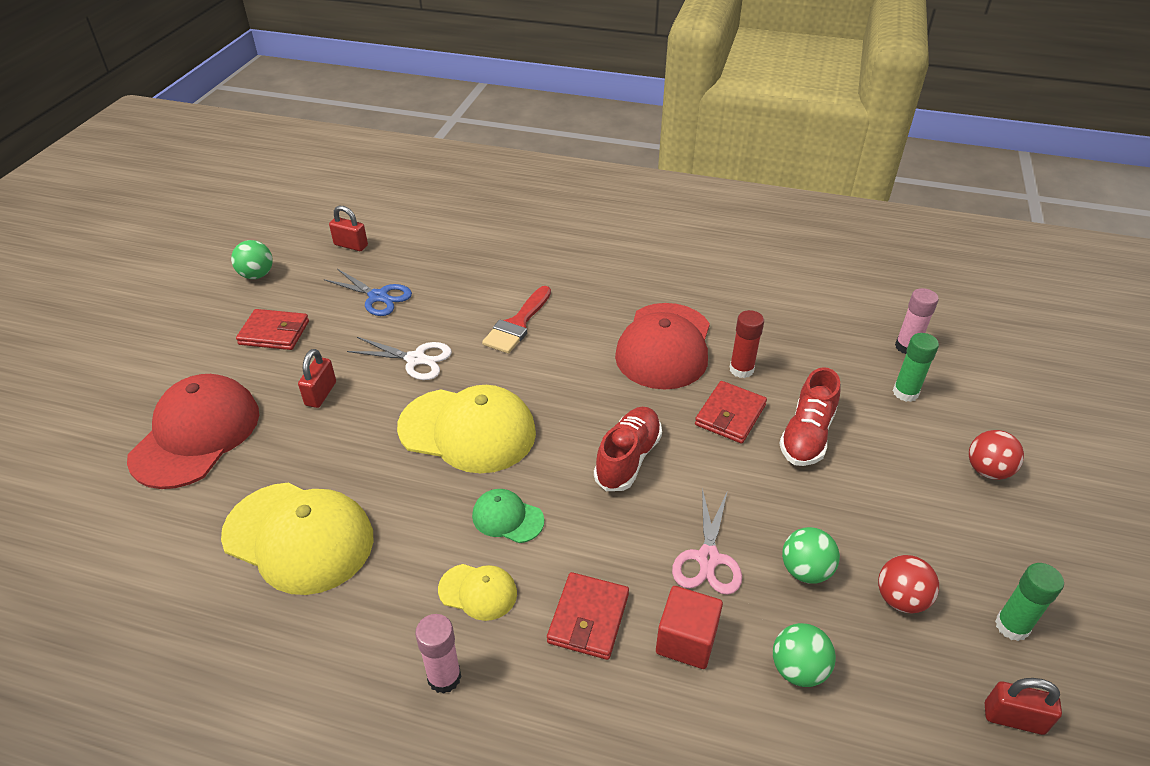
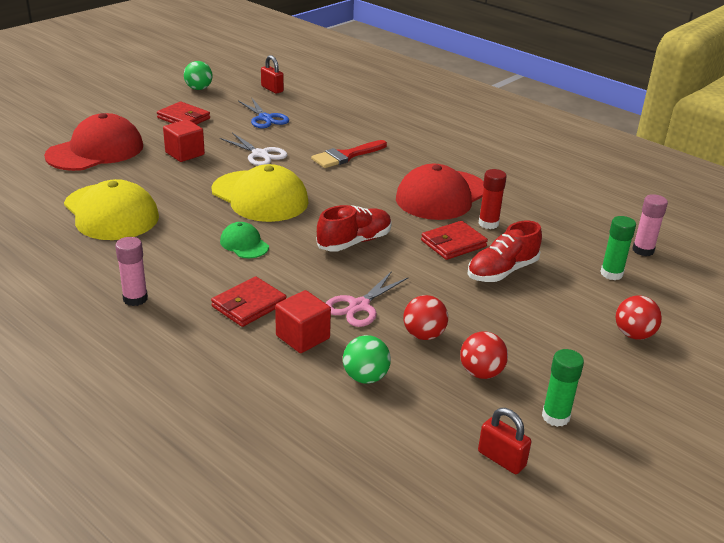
camera: 25 degrees right, 10 degrees down
red padlock [298,349,336,408] -> red cube [163,120,205,162]
yellow cap [438,564,517,621] -> none
green ball [782,527,840,583] -> red ball [403,295,448,340]

